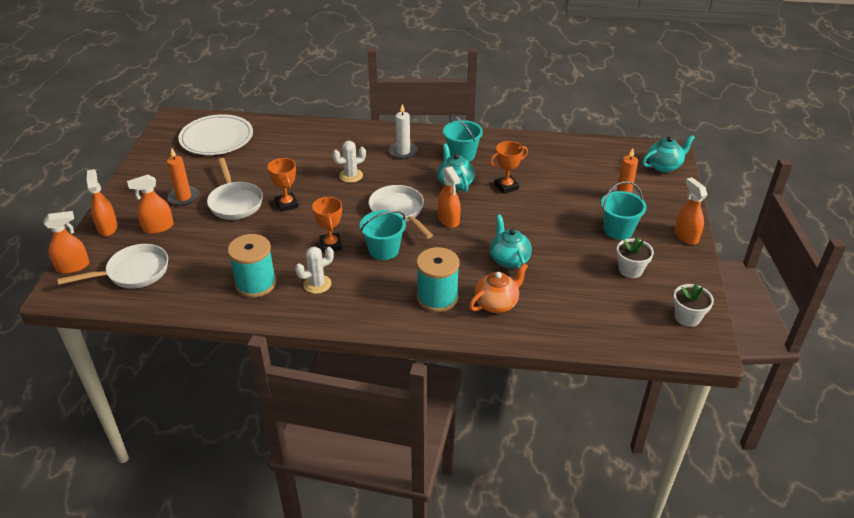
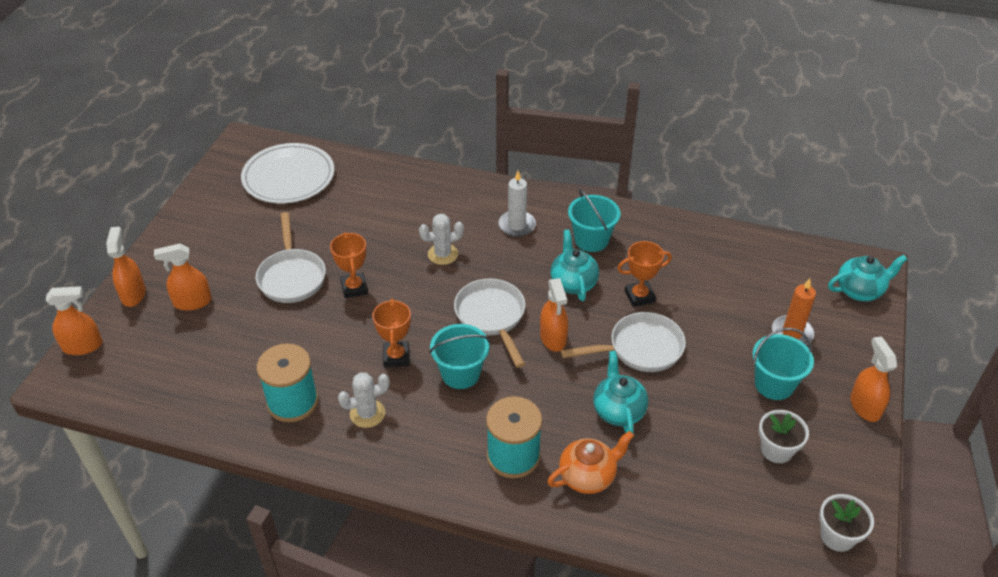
camera: 10 degrees right, 5 degrees up
white pan [57,244,168,288] -> white pan moved to [561,312,686,372]
orange candle [167,148,199,206] -> none

